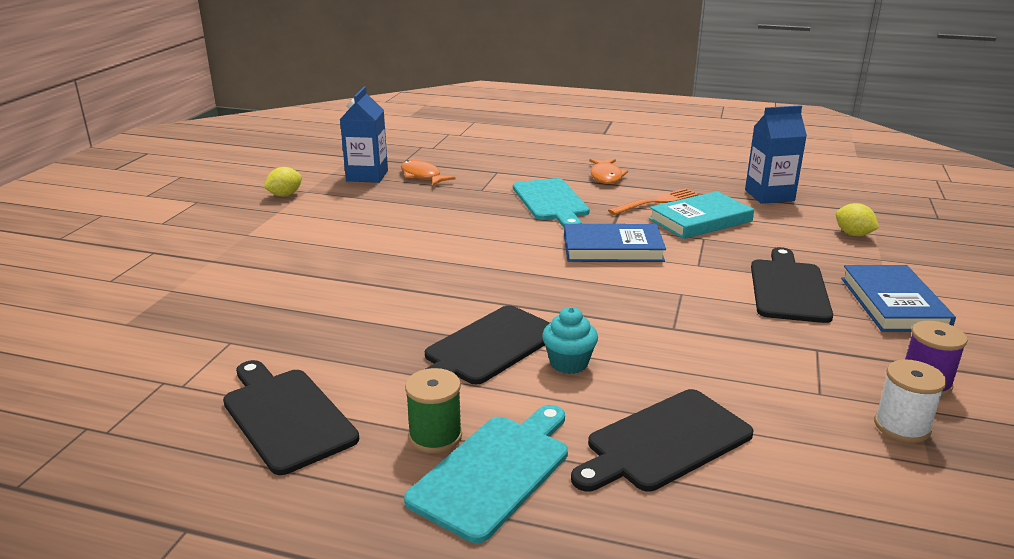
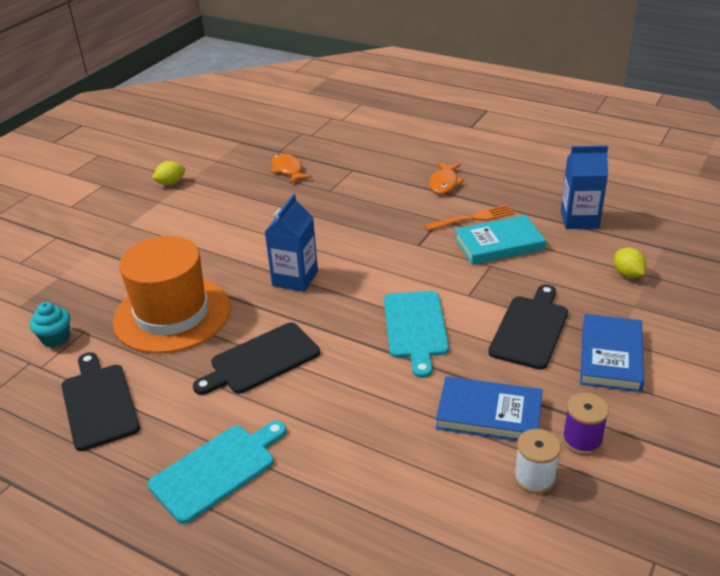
camera: 15 degrees right, 10 degrees up
blue carton [340,87,388,183] -> blue carton moved to [265,194,318,292]
green spool [405,368,462,453] -> none
turquoise cutting board [513,178,590,227] -> turquoise cutting board moved to [384,291,449,378]
turquoise cupcake [542,307,598,374] -> turquoise cupcake moved to [30,302,70,348]
blue book [564,224,666,262] -> blue book moved to [436,376,542,441]
black cutting board [571,389,754,491] -> none
none -> orange hat [113,236,231,354]

